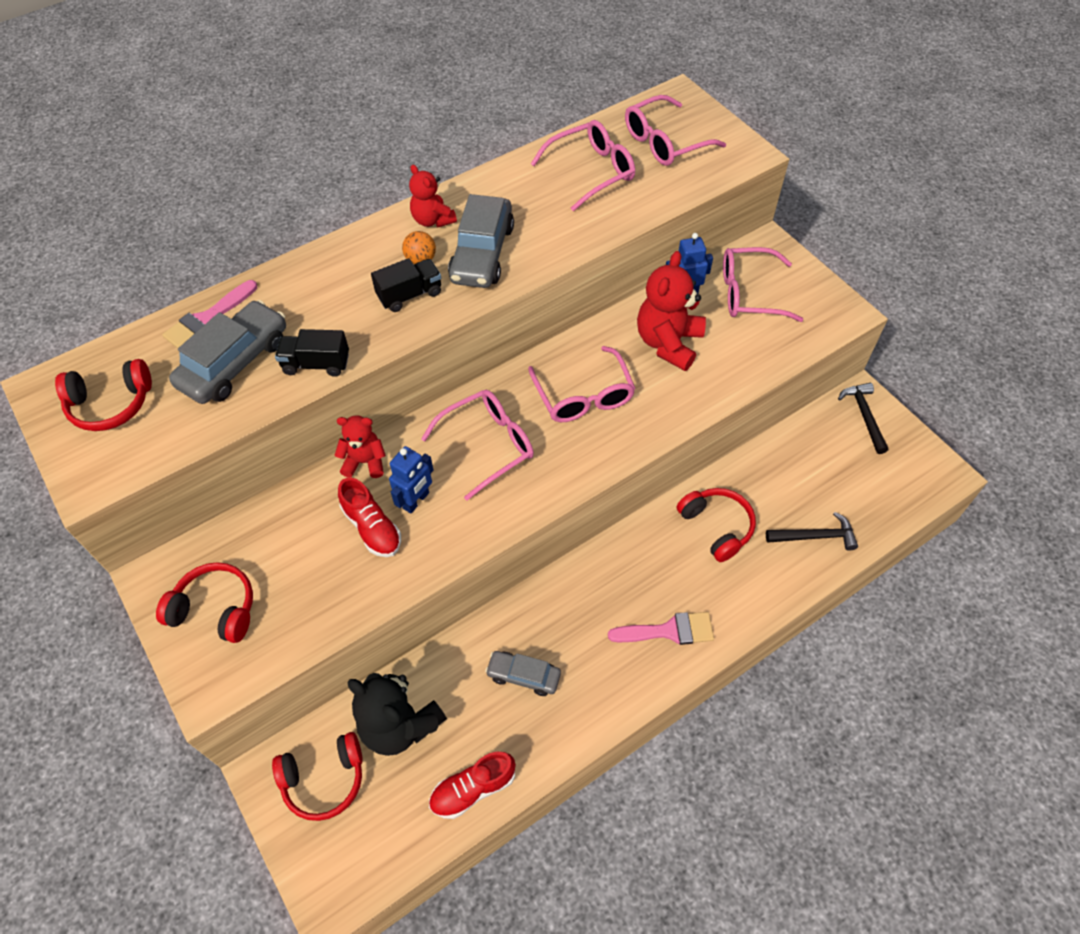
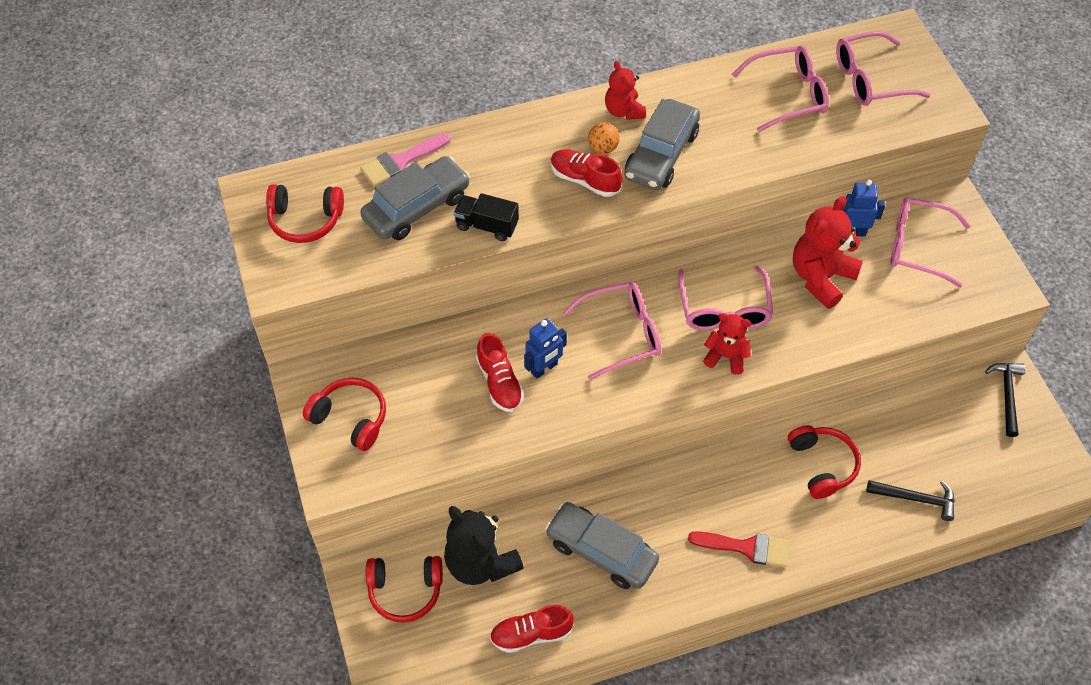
camera: 15 degrees right, 0 degrees up
red teddy bear [335,415,386,478] -> red teddy bear moved to [703,313,751,375]
black truck [371,258,441,312] -> red shoe [551,149,622,197]
grey car [485,651,561,696] -> grey car [545,502,659,589], size x1.67
pink brush [608,612,714,645] -> red brush [688,531,789,568]

